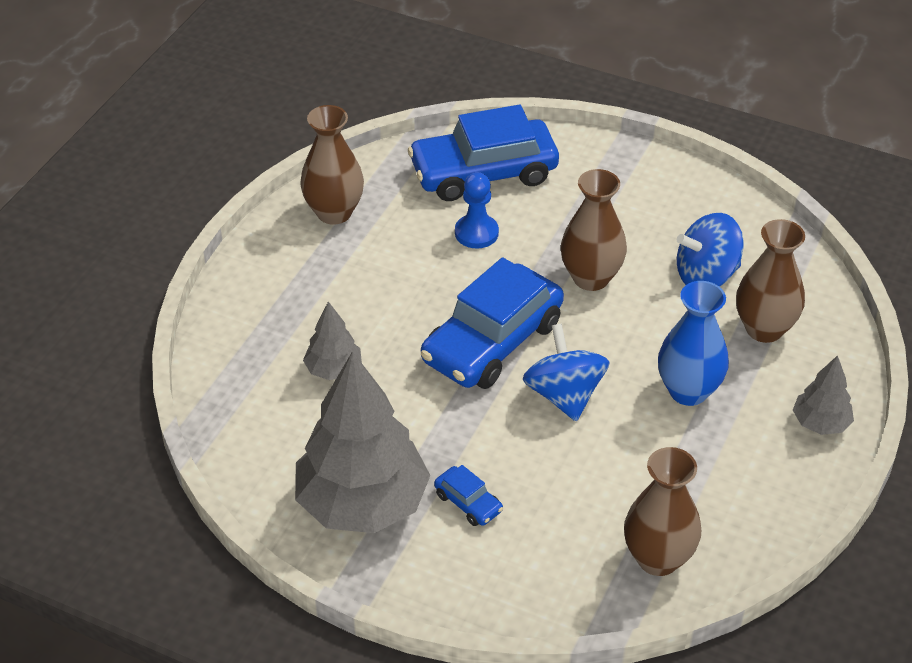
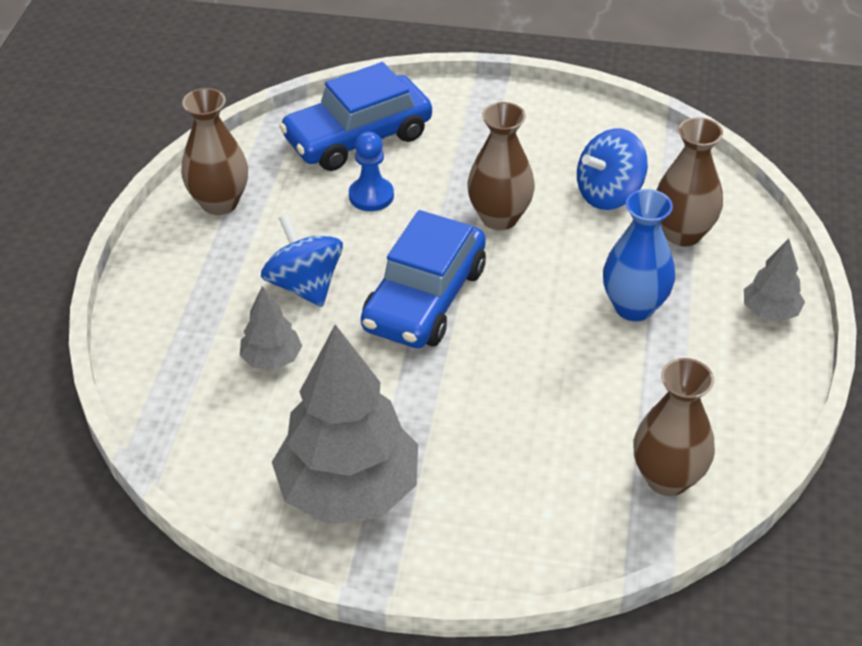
camera: 15 degrees left, 0 degrees up
blue car [434,465,503,526] -> none
blue spinning top [523,324,609,421] -> blue spinning top moved to [261,214,343,307]

